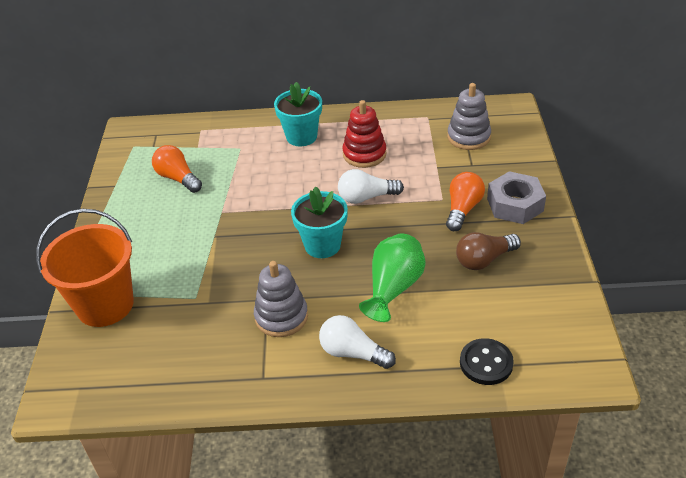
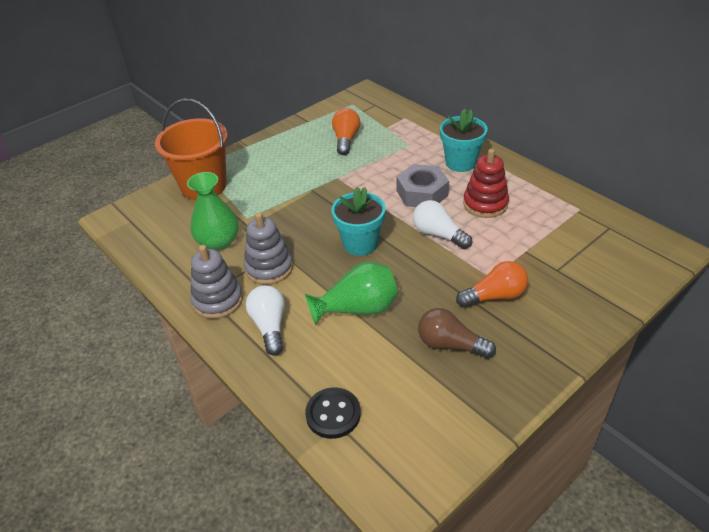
camera: 50 degrees right, 0 degrees up
grey stacking toy [447,83,491,150] -> grey stacking toy moved to [190,245,243,319]
grey nut [487,171,546,224] -> grey nut moved to [396,164,449,207]
none -> green vase [187,172,238,251]

